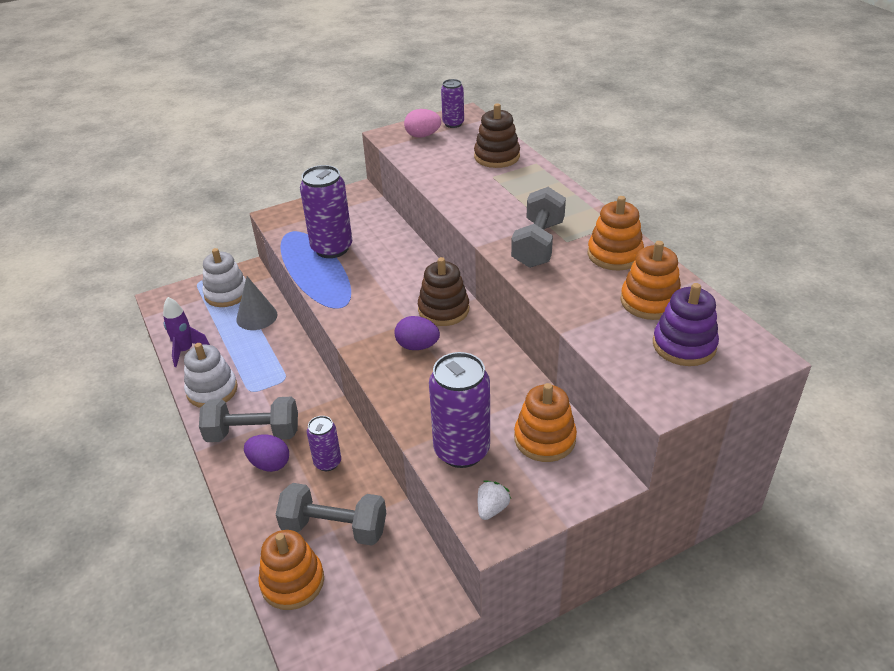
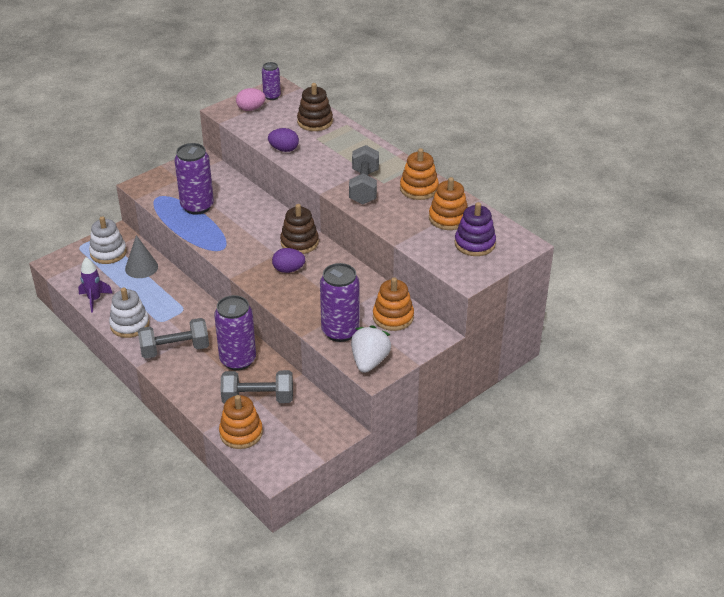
camera: 15 degrees left, 0 degrees up
purple egg [244,434,289,472] -> purple egg moved to [268,128,299,152]
purple can [307,416,341,471] -> purple can [214,295,256,371], size x1.80
white strawberry [478,480,511,520] -> white strawberry [351,325,391,373], size x1.87

